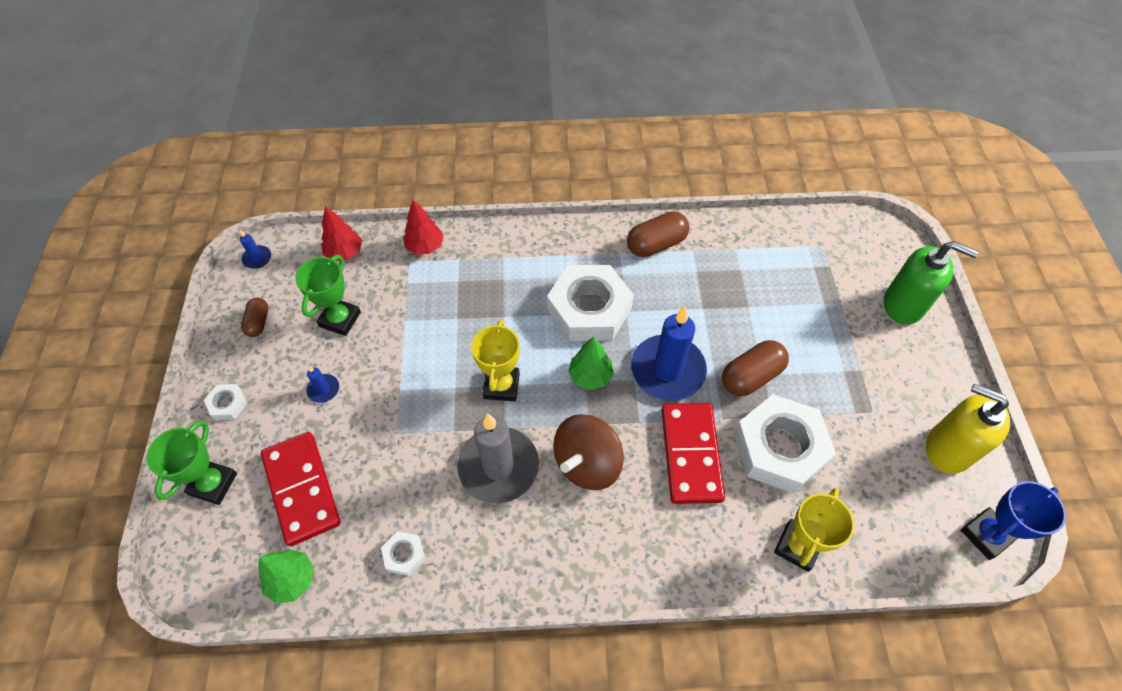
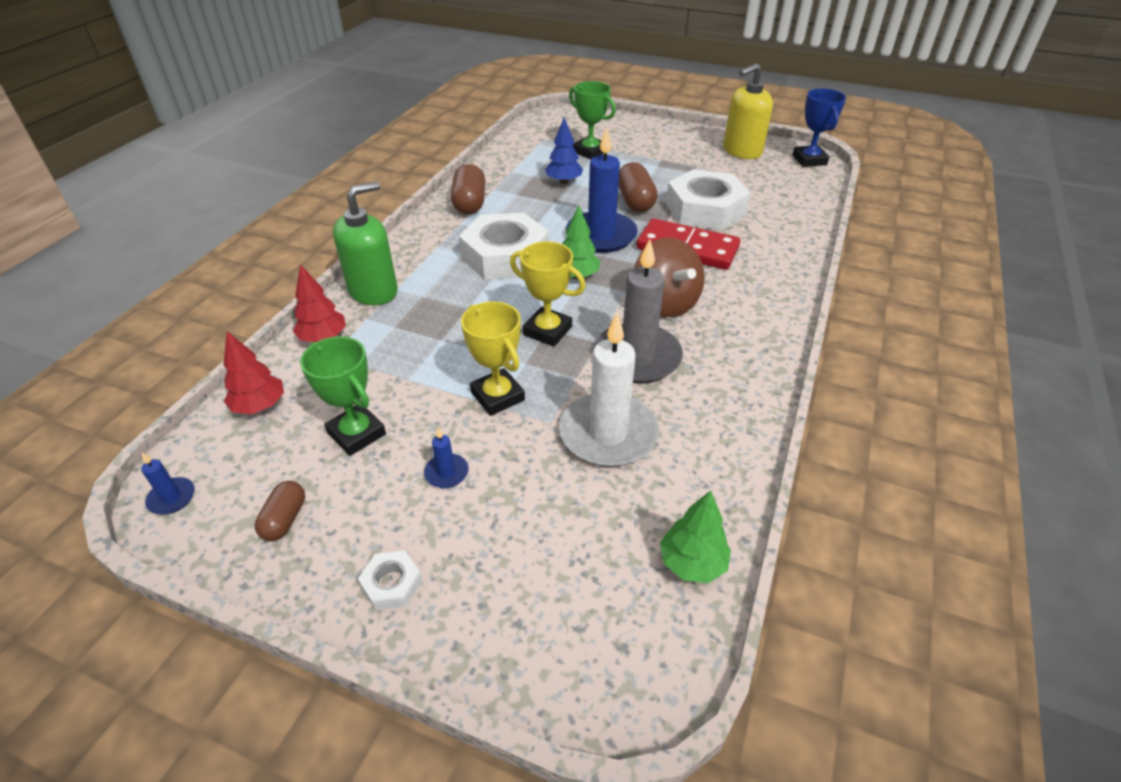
camera: 65 degrees left, 15 degrees down
green trophy [146,420,237,505] -> green trophy moved to [569,81,616,159]
brown capsule [241,298,269,337] -> brown capsule turned 75 degrees clockwise [255,481,305,541]
red domino [261,432,341,546] -> none
white nut [381,531,425,576] -> none
yellow trophy [774,488,854,572] -> yellow trophy moved to [461,302,525,416]
green soap dispenser [884,241,979,325] -> green soap dispenser moved to [333,181,398,305]
none -> blue tree [545,117,583,184]
none -> white candle [559,313,659,467]

